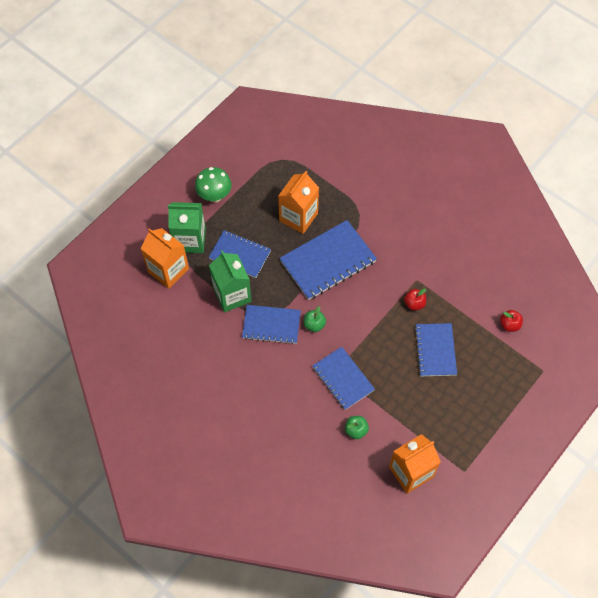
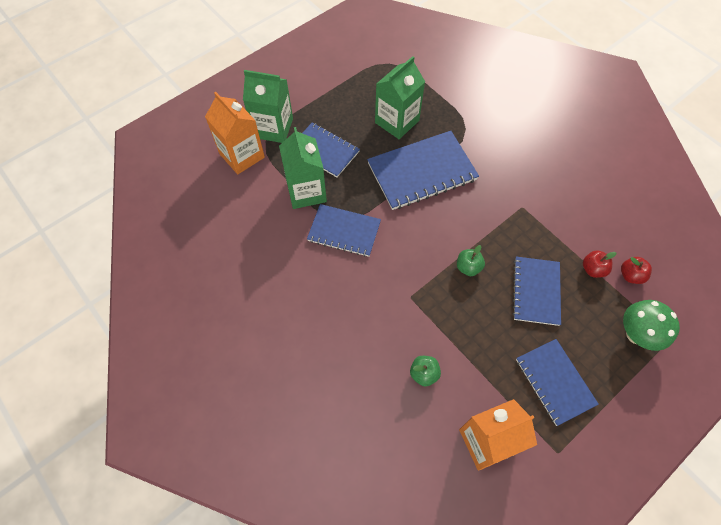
camera: 10 degrees right, 0 degrees up
green mushroom [195,167,232,203] -> green mushroom moved to [623,300,680,351]
orange carton [278,171,319,234] -> green carton [375,56,425,139]
green apple [304,306,326,332] -> green apple moved to [457,245,485,276]
blue notebook [312,347,375,410] -> blue notebook moved to [516,339,599,426]
red apple [404,288,426,311] -> red apple moved to [583,250,616,278]

